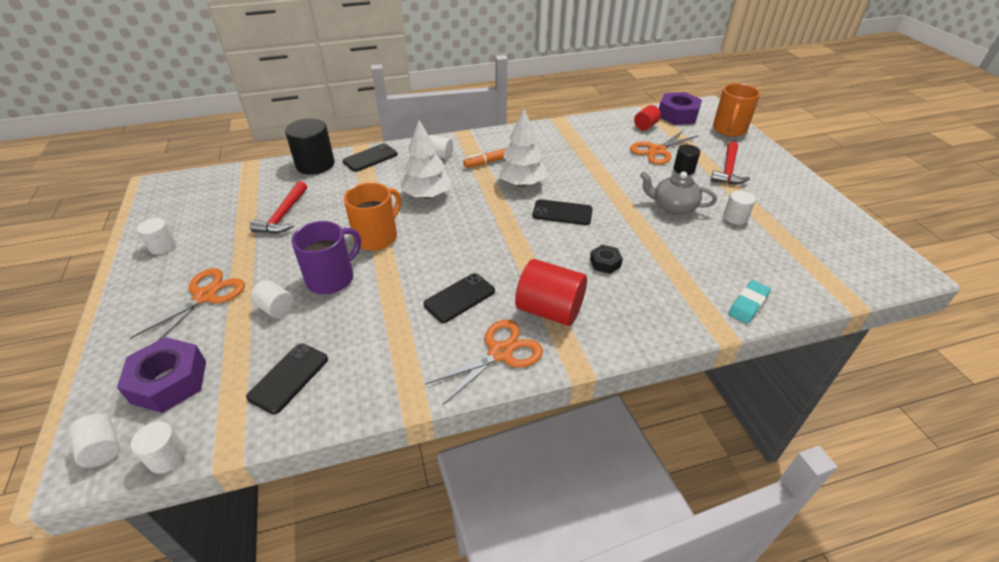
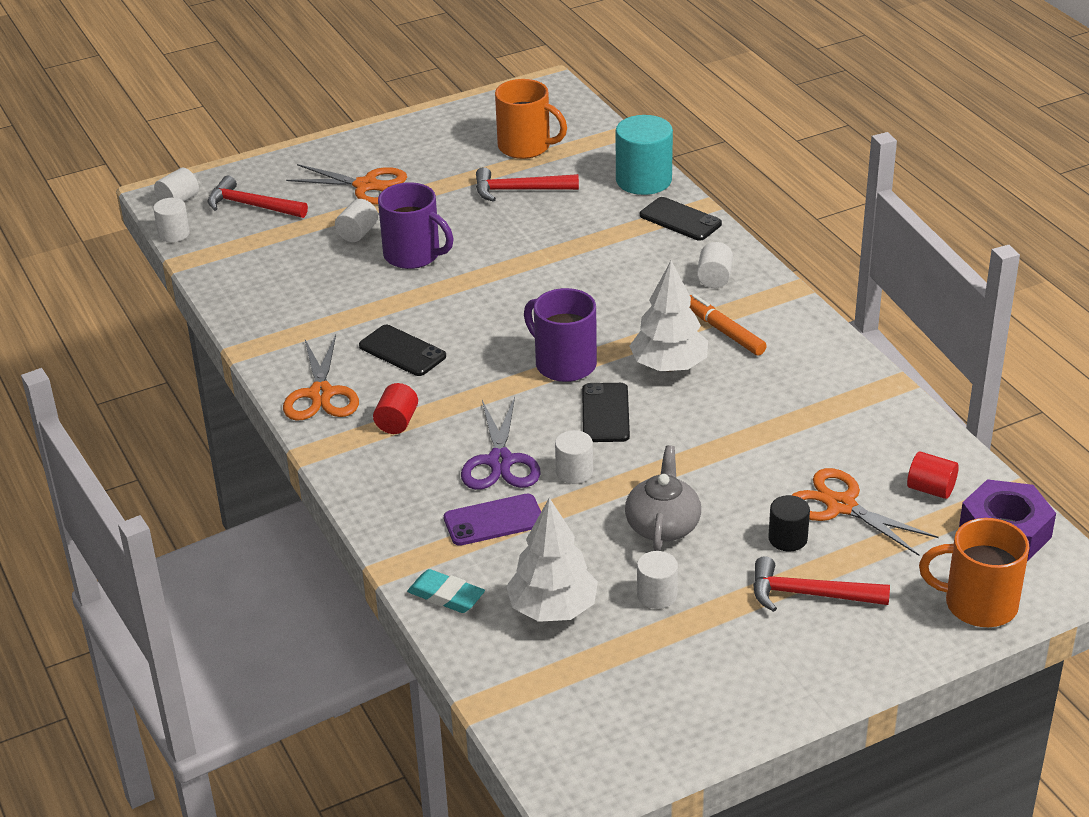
camera: 80 degrees right, 5 degrees down
purple nut [117,337,206,413] -> red hammer [207,176,308,218]
white cylinder [137,218,176,254] -> white cylinder moved to [555,430,593,484]
black phone [246,343,328,414] -> none
black cylinder [285,118,335,175] -> turquoise cylinder [616,115,673,195]
orange mug [344,183,401,251] -> orange mug moved to [495,79,567,159]
white tree [400,120,452,199] -> white tree moved to [506,498,598,622]
orange scissors [425,320,543,405] -> orange scissors turned 45 degrees clockwise [283,335,359,421]
red cylinder [515,259,587,326] -> red cylinder [373,383,418,434], size x0.55
black nut [590,245,623,274] -> purple scissors [461,397,540,490]
none -> purple phone [444,494,541,546]
none -> purple mug [524,288,597,382]

